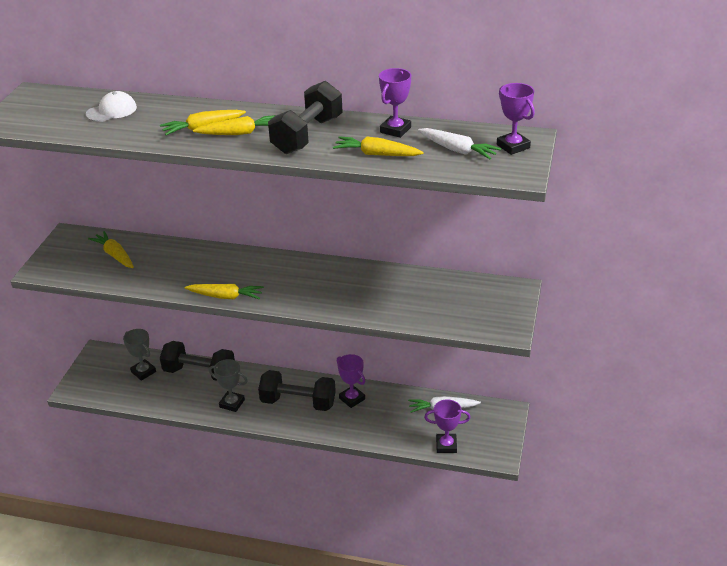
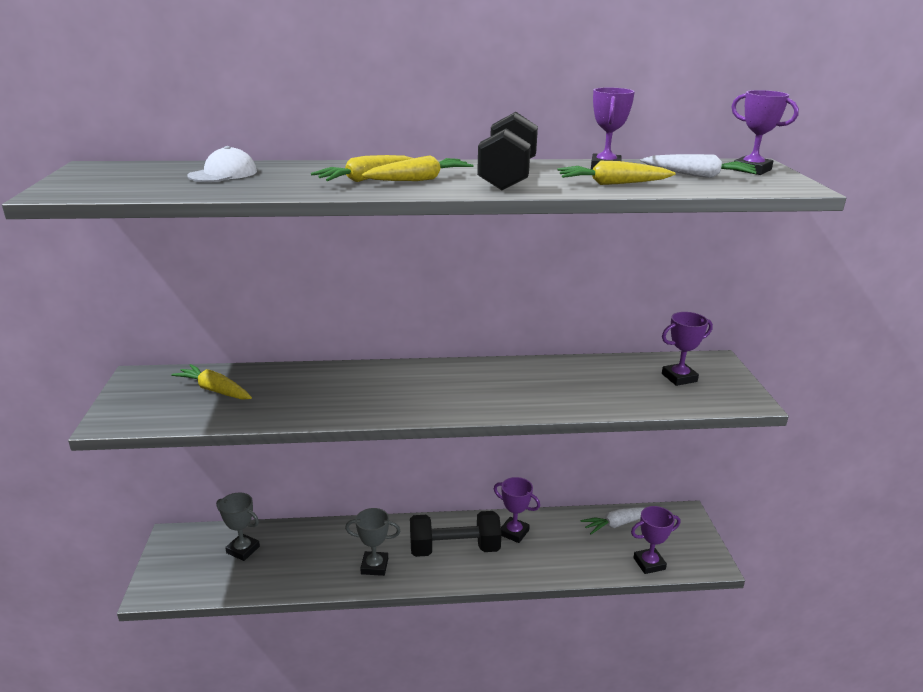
camera: 20 degrees left, 10 degrees down
black dumbbell [160,341,235,381] -> none
yellow carrot [185,284,264,299] -> none
none -> purple trophy [662,312,713,386]

